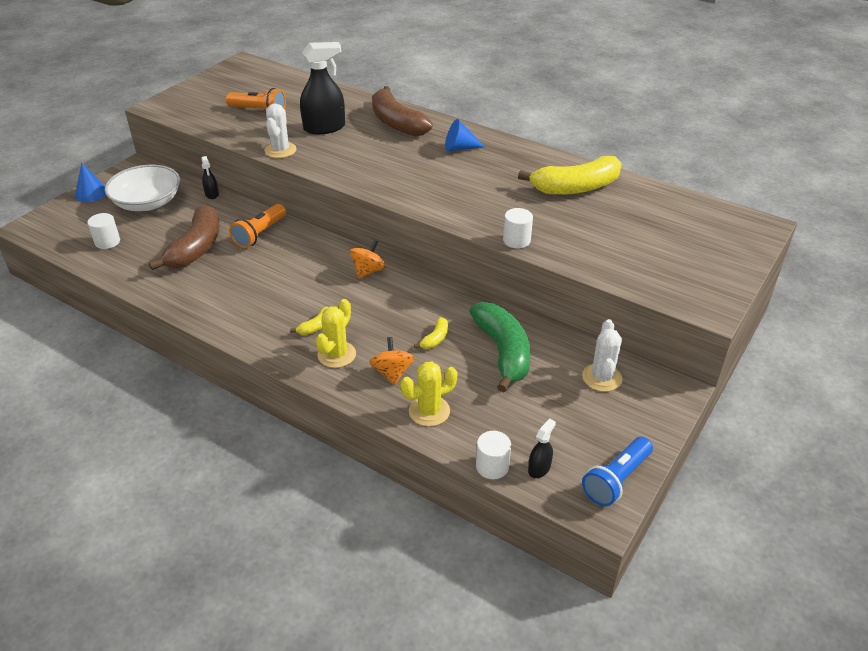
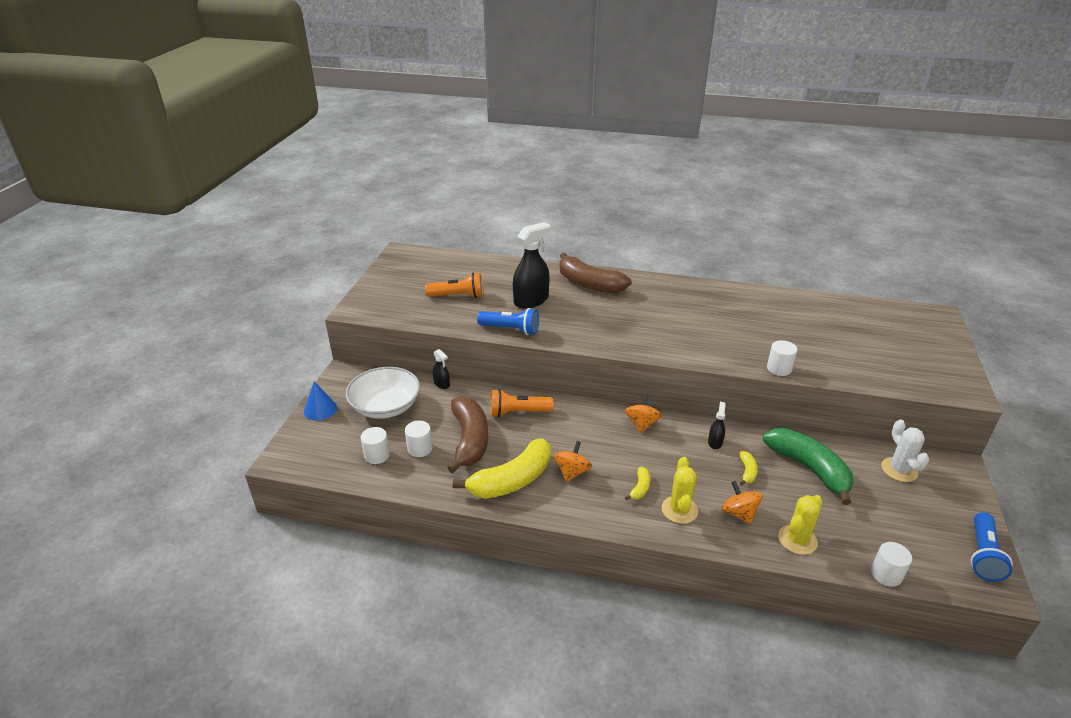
camera: 20 degrees left, 5 degrees down
orange flashlight [229,204,286,248] -> orange flashlight turned 75 degrees clockwise [490,389,554,417]
white cactus [264,103,297,158] -> blue flashlight [477,308,539,335]
blue cone [445,119,485,151] -> none
yellow banana [518,156,622,195] -> yellow banana moved to [453,438,551,499]
black spray bottle [528,419,556,478] -> black spray bottle moved to [708,402,726,449]
none -> white cylinder [405,420,433,457]
none -> orange spinning top [554,441,592,482]

